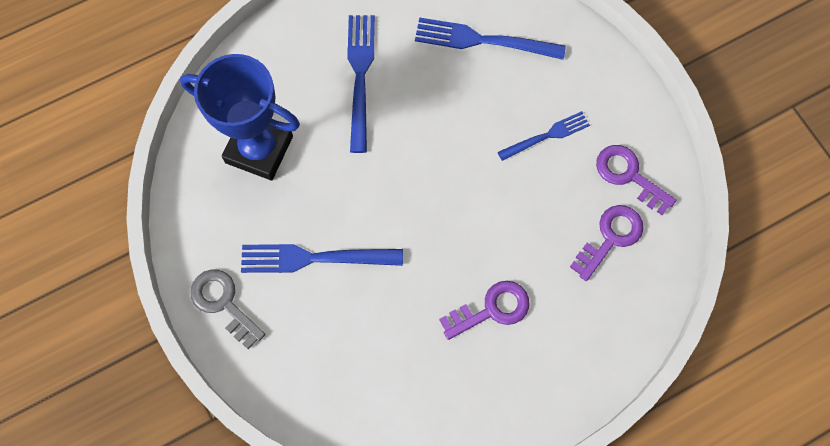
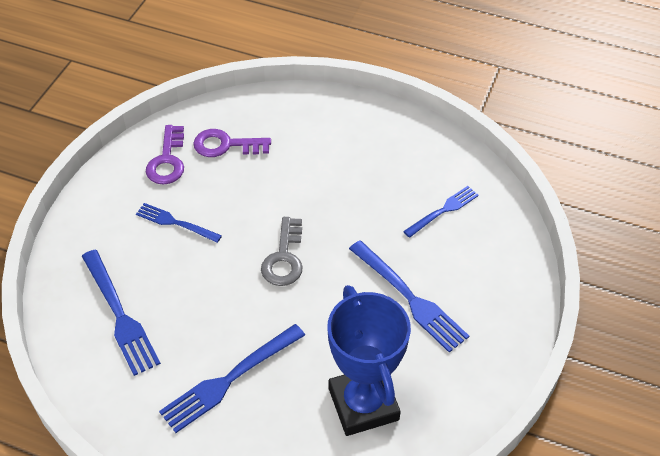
camera: 130 degrees left, 20 degrees down
grey key [190,269,265,349] -> grey key moved to [261,217,303,286]
purple key [439,281,529,340] -> none
none -> blue fork [403,186,479,238]

